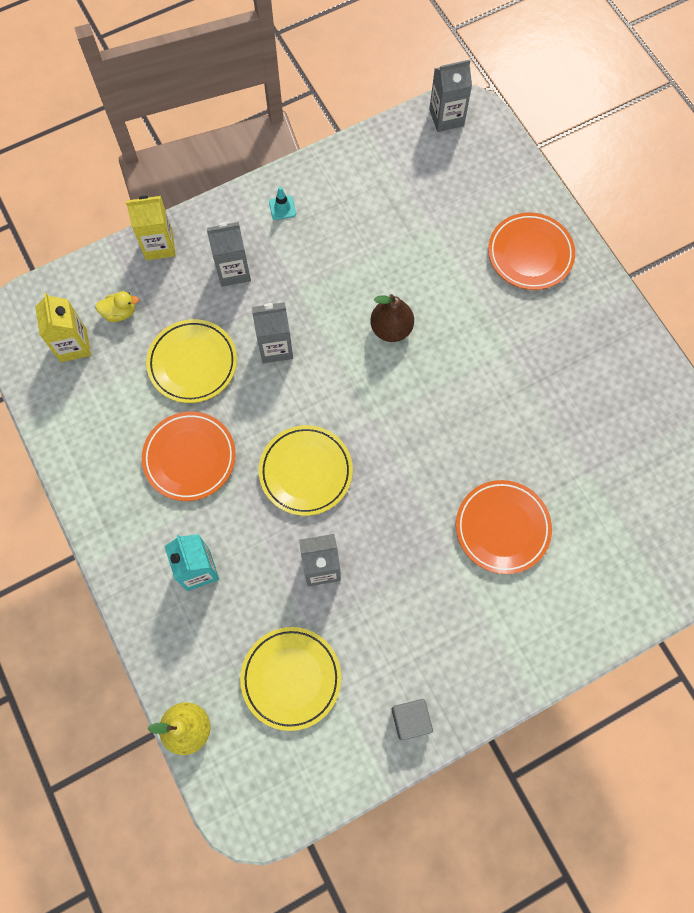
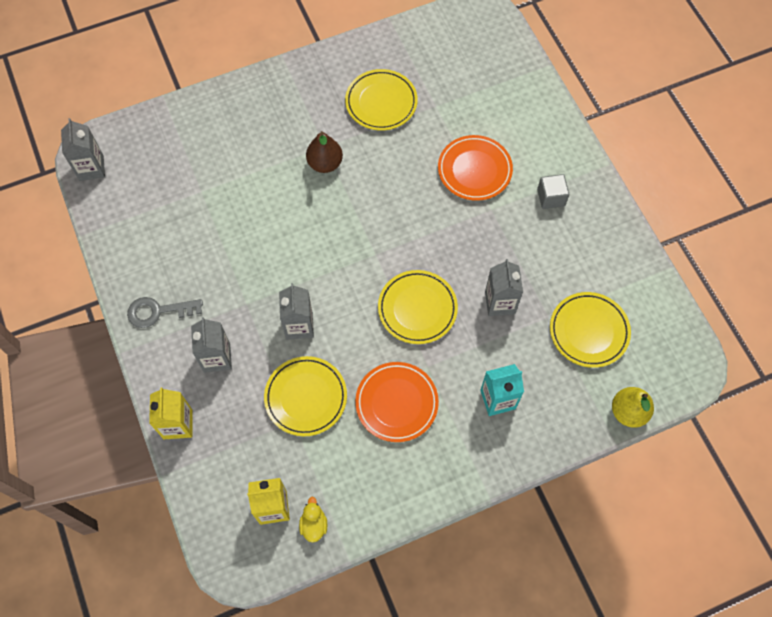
camera: 85 degrees left, 5 degrees down
yellow duck [95,291,139,322] -> yellow duck moved to [299,497,327,542]
turquoise traffic cone [269,187,296,220] -> grey key [127,297,203,328]
brown pear [370,294,414,342] -> brown pear moved to [306,131,343,173]
grey cube [391,699,433,740] -> grey cube moved to [537,174,569,209]
orange plate [488,212,575,290] -> none
none -> yellow plate [345,69,418,130]

